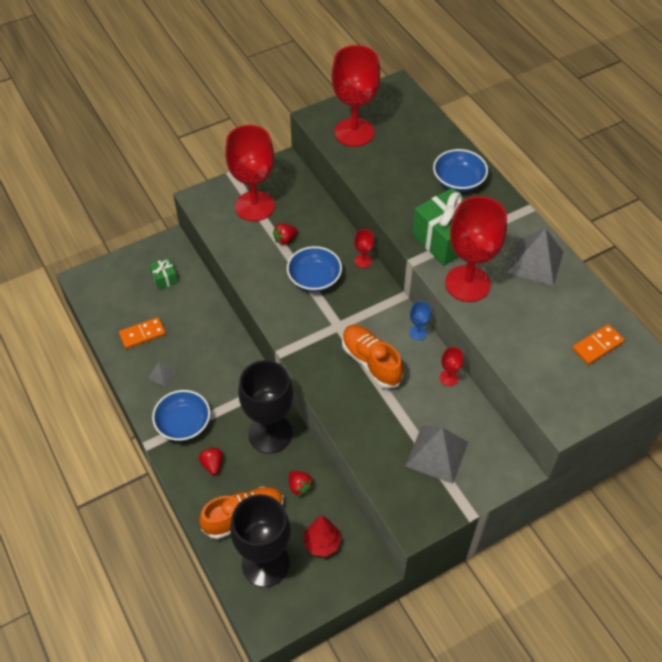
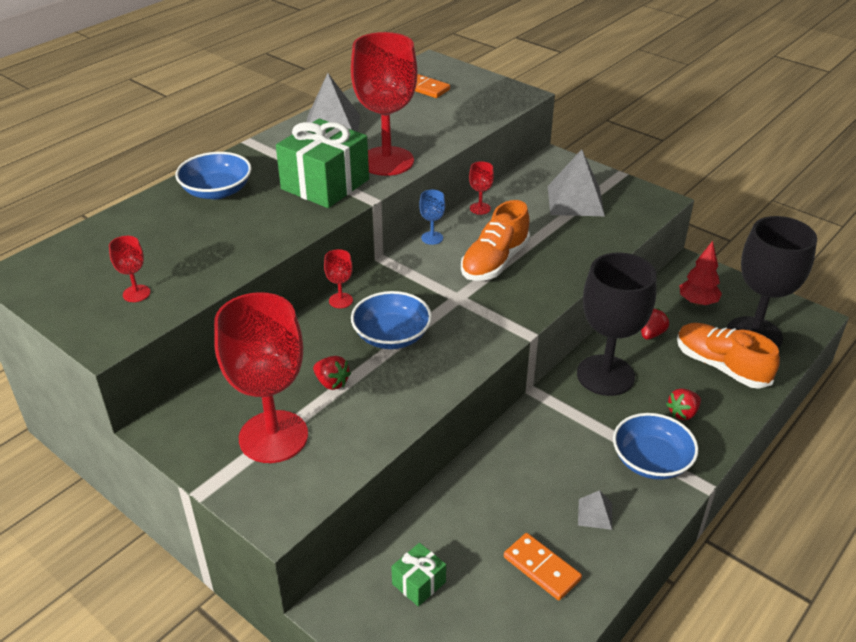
camera: 110 degrees left, 15 degrees down
red goblet [332,45,380,147] -> red goblet [109,236,150,302], size x0.41

